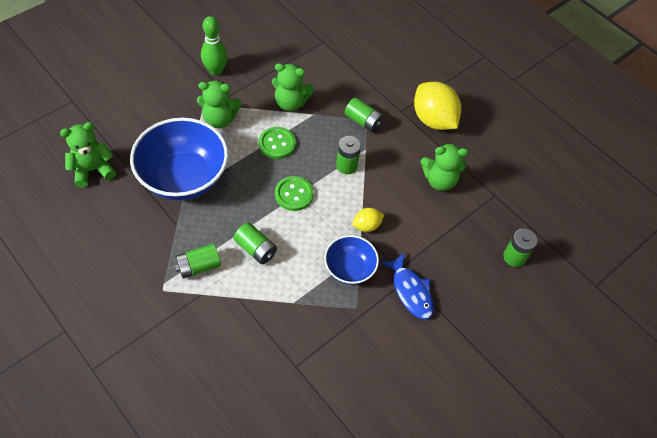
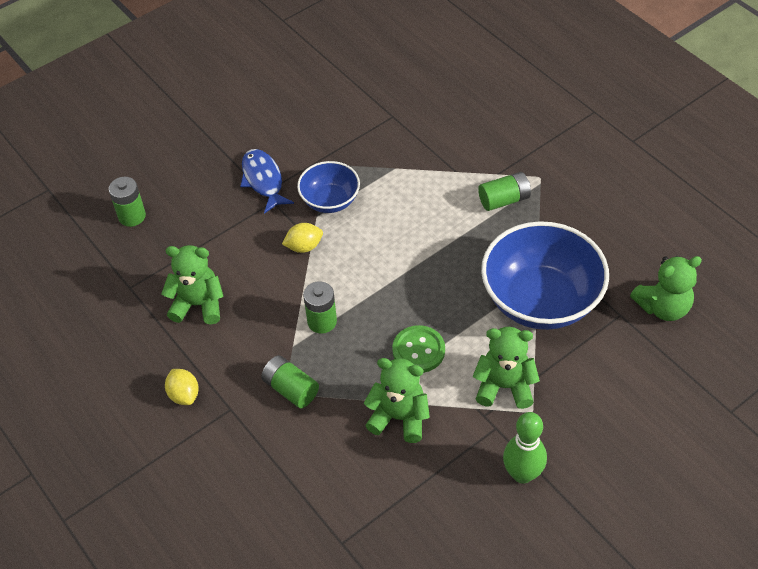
camera: 170 degrees left, 5 degrees down
green battery [234,222,277,264] -> none
green button [275,176,314,211] -> none
yellow lemon [414,82,461,130] -> yellow lemon [165,369,199,405], size x0.50

